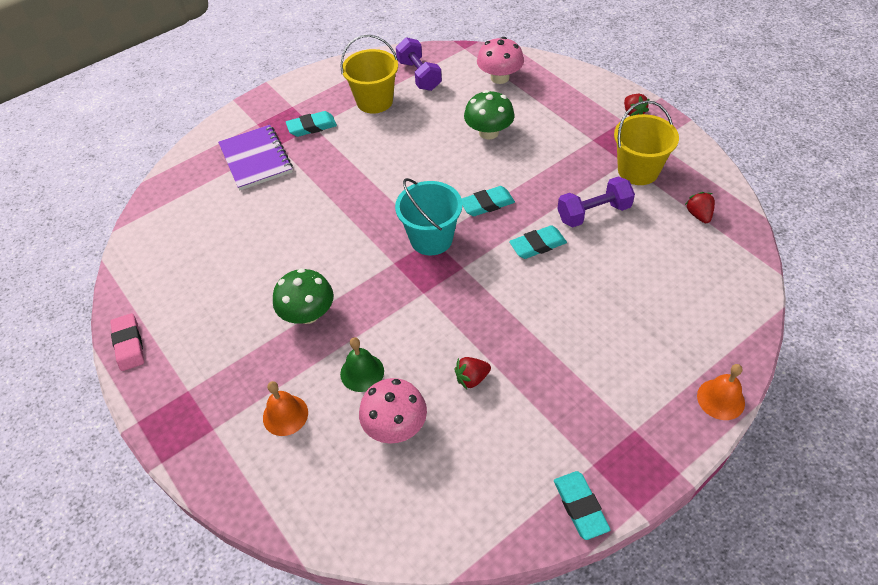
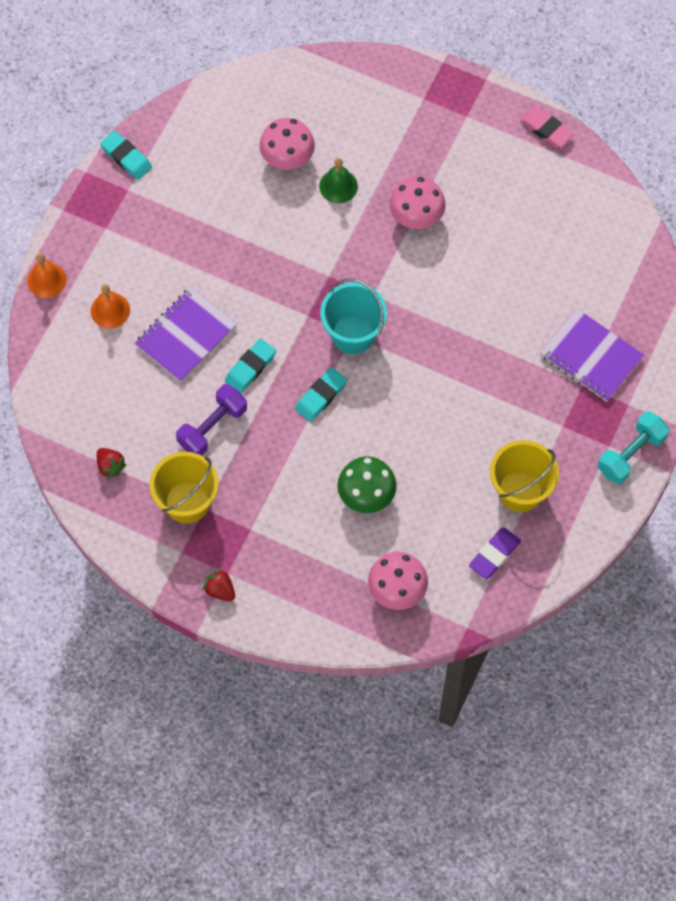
camera: 150 degrees right, 15 degrees up
orange bell [263,381,308,436] -> orange bell moved to [91,284,130,329]
green mushroom [273,268,334,324] -> pink mushroom [390,176,446,229]
turquoise eraser [286,111,337,137] -> none
purple dumbbell [396,37,442,91] -> purple eraser [469,527,521,579]
red strawberry [455,357,491,390] -> none
none -> purple notebook [135,287,237,382]
none -> turquoise dumbbell [598,411,669,484]

